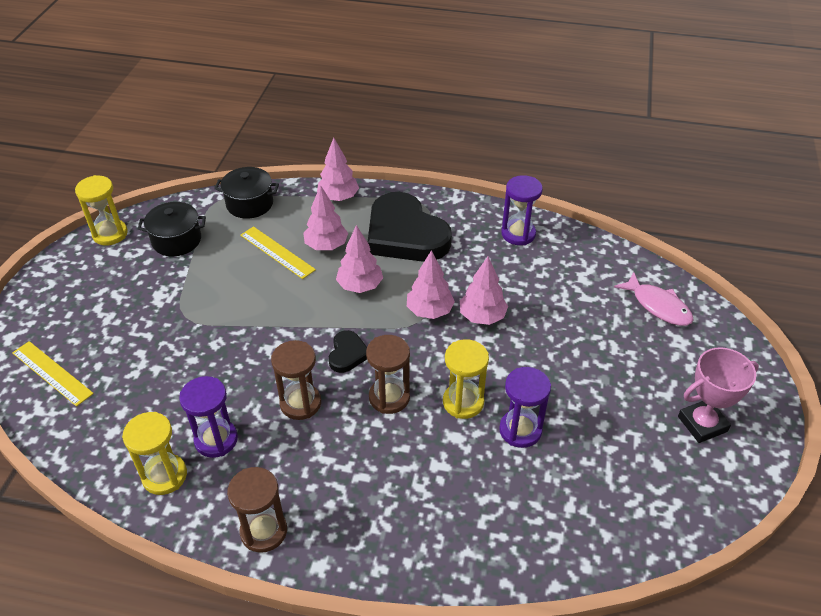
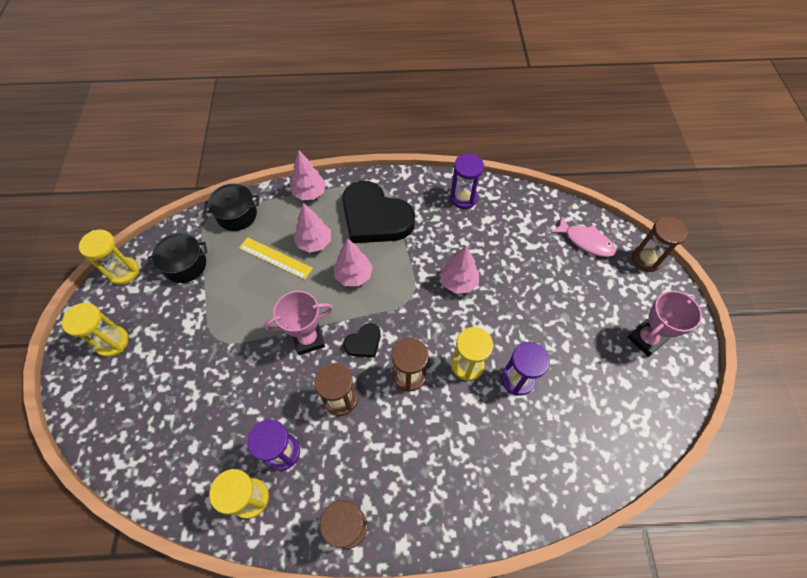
camera: 15 degrees left, 15 degrees up
yellow ruler [12,341,94,407] -> none
black heart [329,330,367,373] -> black heart turned 60 degrees clockwise [343,323,381,358]
pink tree [407,250,455,319] -> none
none -> yellow hourglass [61,302,129,357]
none -> pink trophy [264,291,333,355]
none -> brown hourglass [632,217,688,272]

